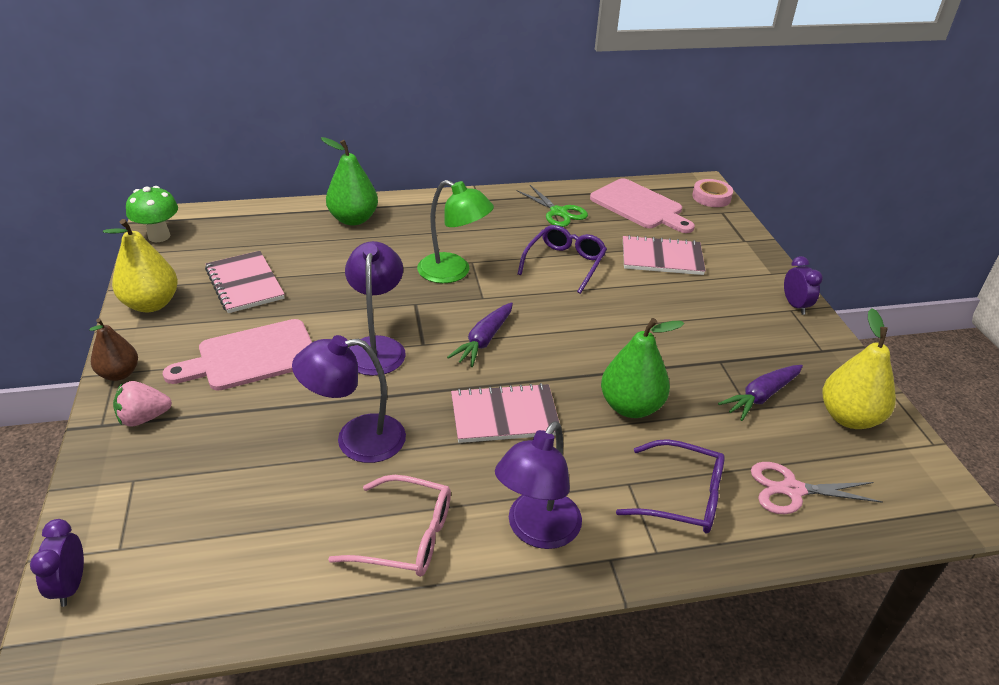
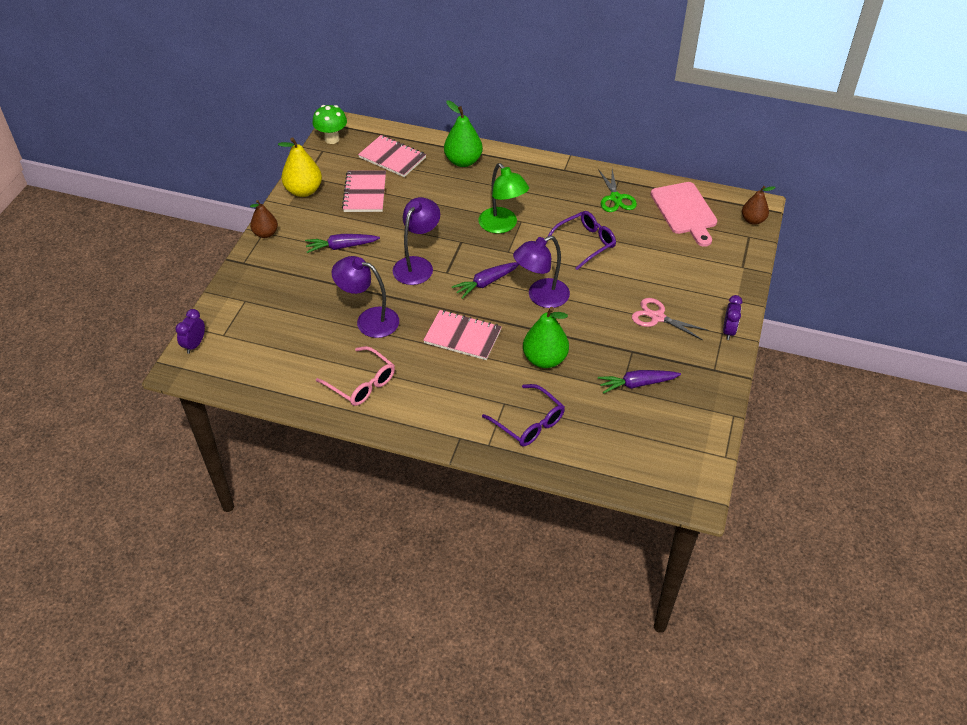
camera: 30 degrees right, 10 degrees up
pink strawberry [113,381,172,427] -> none
pink cutting board [163,319,312,391] -> purple carrot [305,234,380,253]
purple lamp [495,421,582,549] -> purple lamp moved to [513,236,570,308]
pink notebook [623,235,706,275] -> pink notebook moved to [358,135,426,177]
pink tape [692,179,733,207] -> brown pear [742,186,776,225]
pink scissors [751,462,883,514] -> pink scissors moved to [632,298,709,340]
yellow pear [823,308,896,429] -> none

